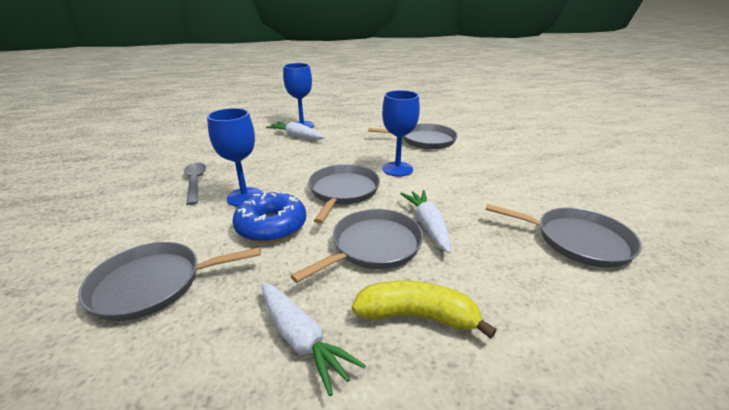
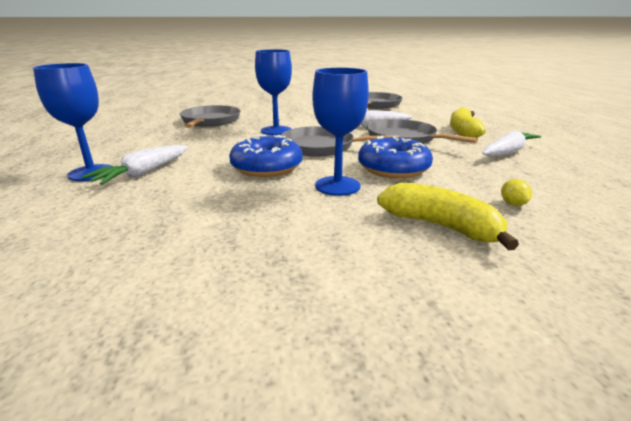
camera: 90 degrees left, 5 degrees down
grey pan [78,242,261,321] -> yellow lemon [501,179,532,206]
grey spoon [184,163,206,205] -> none
none -> blue donut [229,135,302,177]
none -> yellow banana [377,183,519,250]

